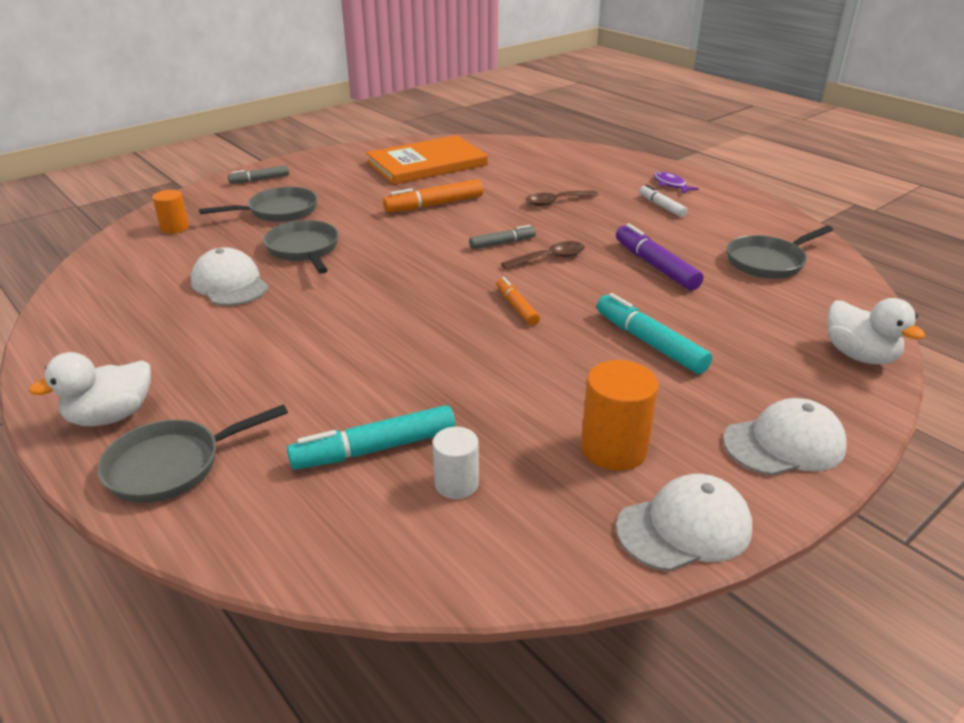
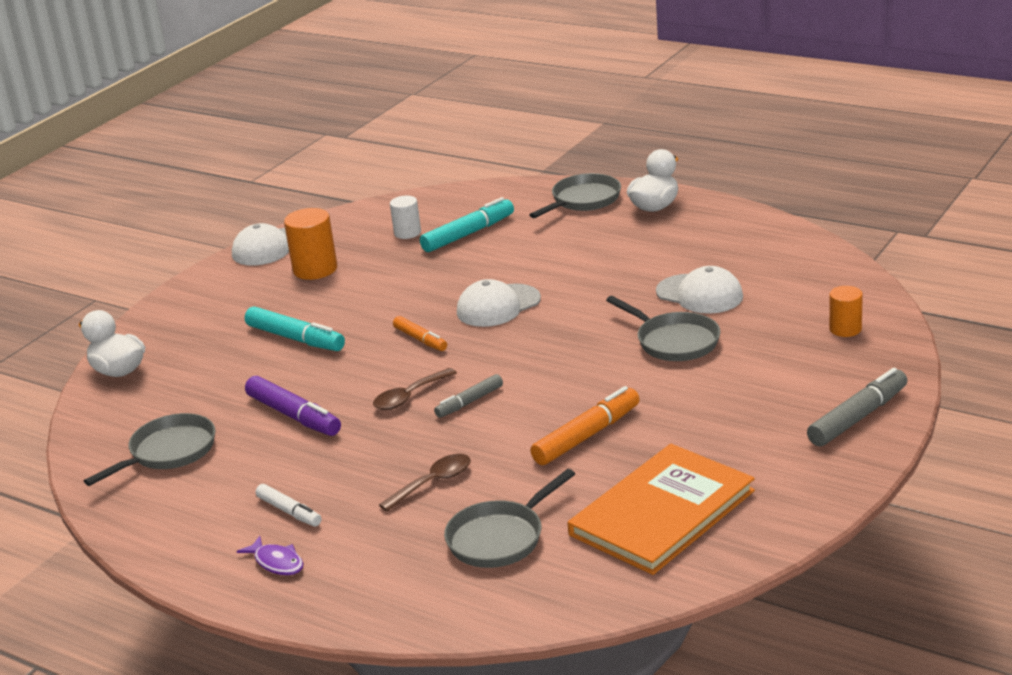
camera: 165 degrees right, 5 degrees down
grey pan [199,187,318,222] -> grey pan moved to [444,469,575,568]
grey marker [228,165,289,184] -> grey marker [807,368,907,446], size x1.63
white cap [723,398,847,476] -> white cap moved to [457,279,541,327]

